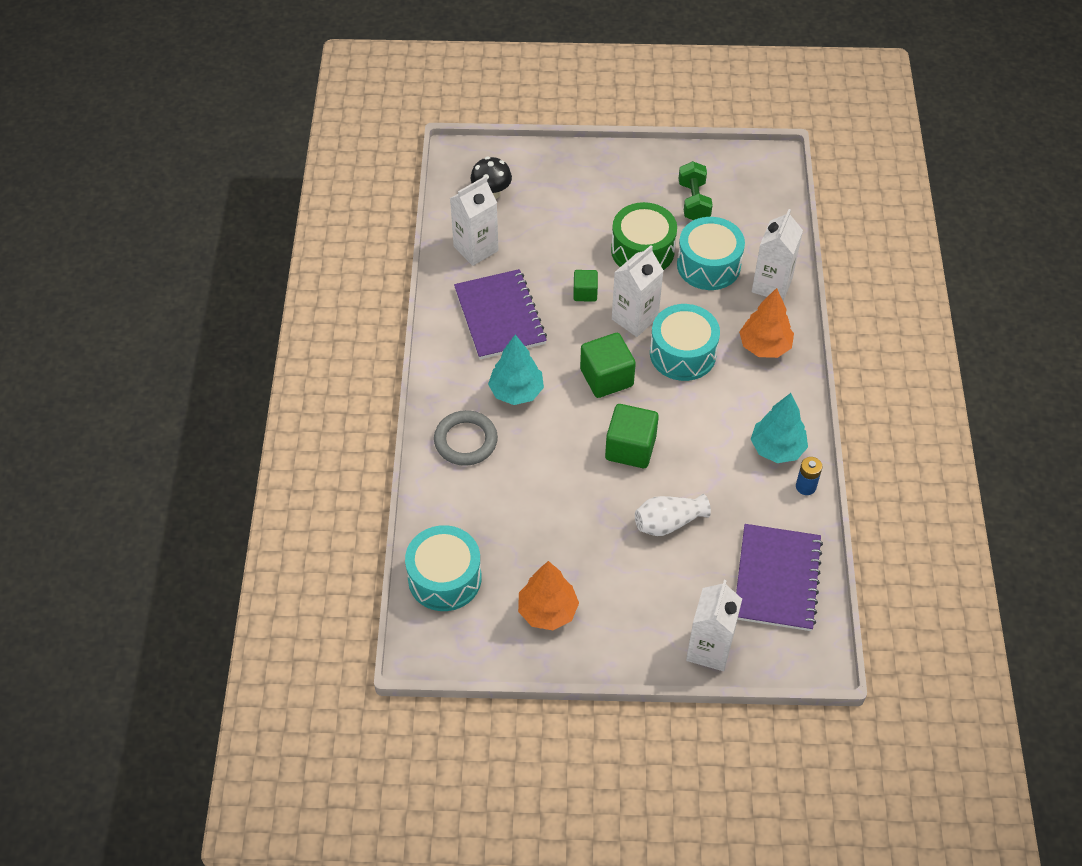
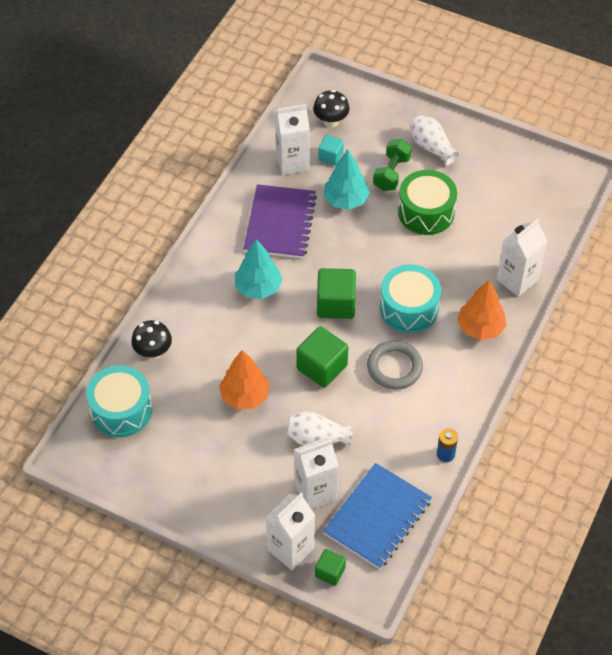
camera: 25 degrees right, 0 degrees up
grey ring [434,410,498,466] -> grey ring moved to [367,341,423,389]
orange tree [518,561,579,630] -> orange tree moved to [219,350,270,409]
green cube [573,270,598,302] -> green cube moved to [315,549,346,586]
white carton [612,245,664,337] -> white carton moved to [294,438,339,509]
turquoise drum [677,217,745,290] -> none
green dumbbell [679,161,713,220] -> green dumbbell moved to [373,139,412,191]
purple notebook [736,524,823,631] -> blue notebook [323,463,432,569]
turquoise tree [751,393,808,463] -> turquoise tree moved to [324,150,370,210]
none -> black mushroom [131,320,172,360]
none -> turquoise cube [318,135,344,166]
none -> white vase [410,115,460,166]

